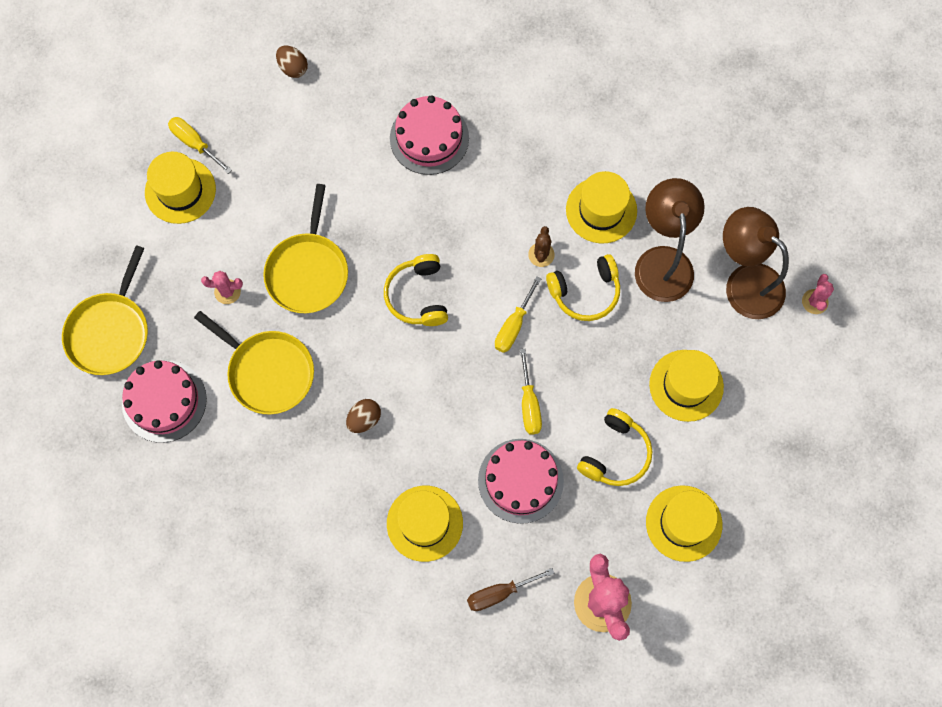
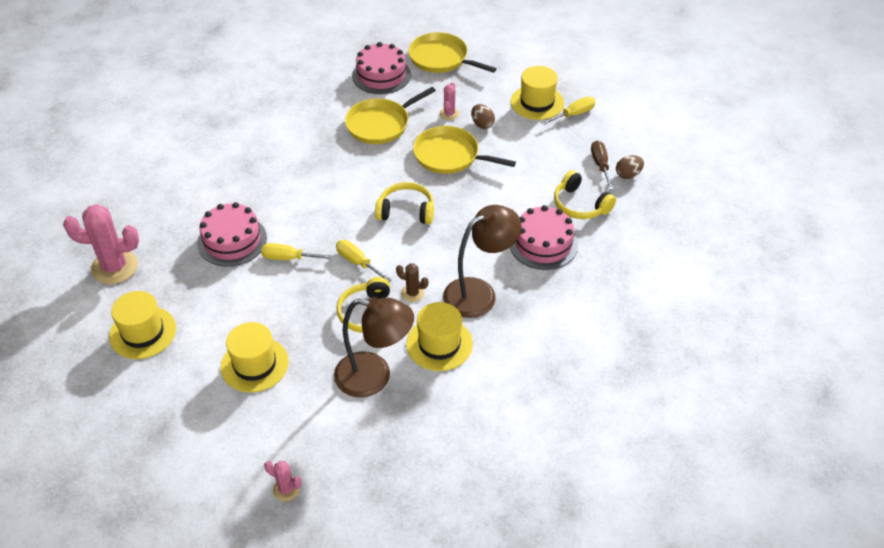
camera: 105 degrees right, 25 degrees down
brown egg [346,399,381,433] -> brown egg moved to [471,104,495,129]
yellow hat [387,486,463,562] -> none
brown screwdriver [467,568,554,611] -> brown screwdriver moved to [591,141,613,190]
yellow headphones [577,408,652,486] -> yellow headphones moved to [554,170,616,219]
brown lamp [723,207,789,319] -> brown lamp moved to [443,205,522,318]

